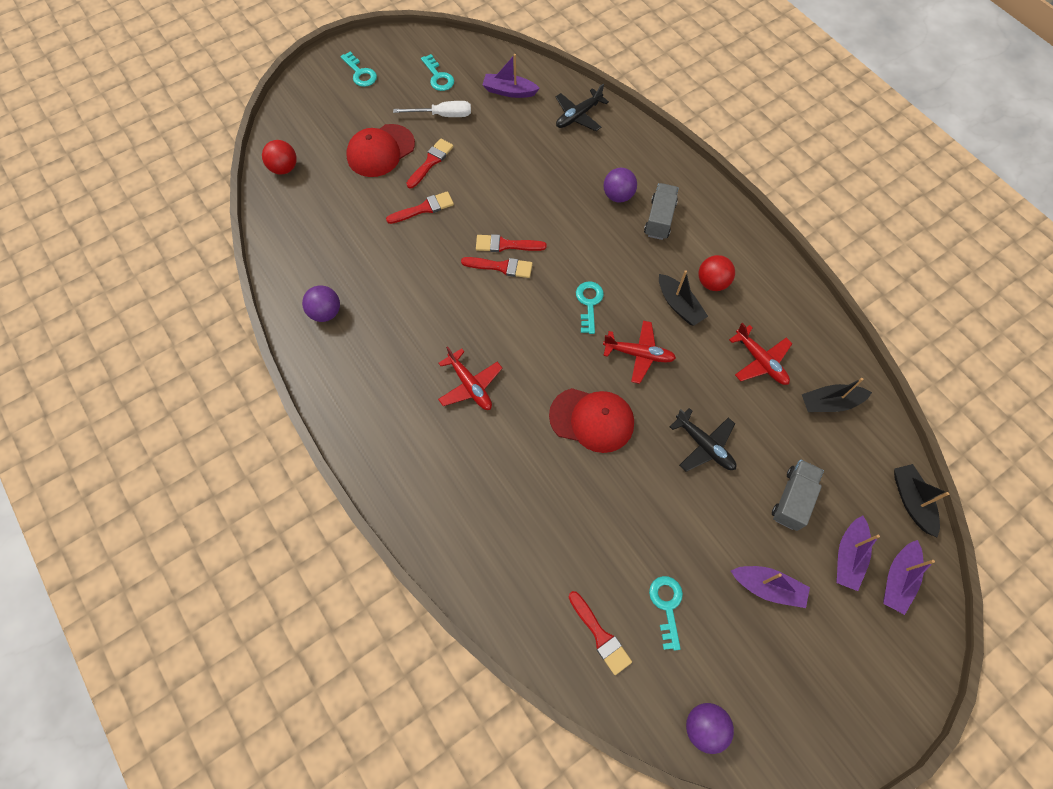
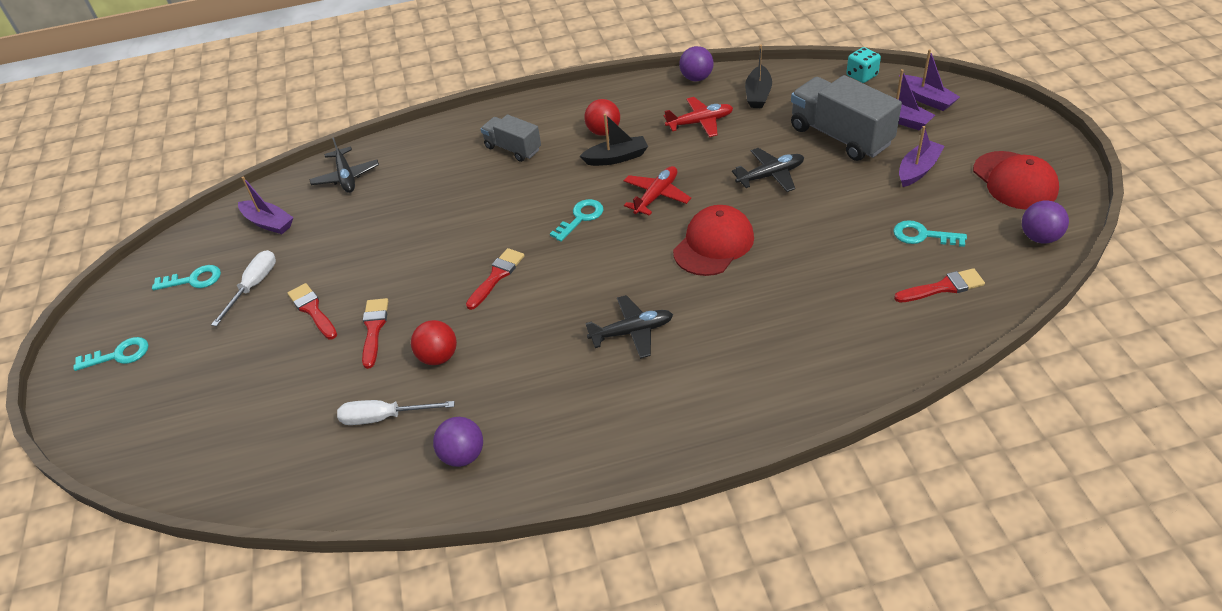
camera: 65 degrees left, 20 degrees down
red ball [262,140,297,175] -> red ball moved to [411,320,457,365]
red cap [346,124,415,177] -> red cap moved to [973,151,1059,210]
red plane [438,346,502,410] -> black plane [585,295,673,359]
red brush [476,234,547,252] -> none
purple boat [482,54,540,98] -> purple boat turned 90 degrees counterclockwise [238,176,294,234]
turquoise key [576,281,604,334] -> turquoise key turned 105 degrees clockwise [550,199,603,242]
purple ball [603,168,637,203] -> purple ball moved to [679,46,714,81]
grey truck [772,460,824,531] -> grey truck [791,75,902,161], size x1.69
black boat [894,464,949,537] -> turquoise dice [846,47,881,83]
none -> white screwdriver [337,400,455,425]

